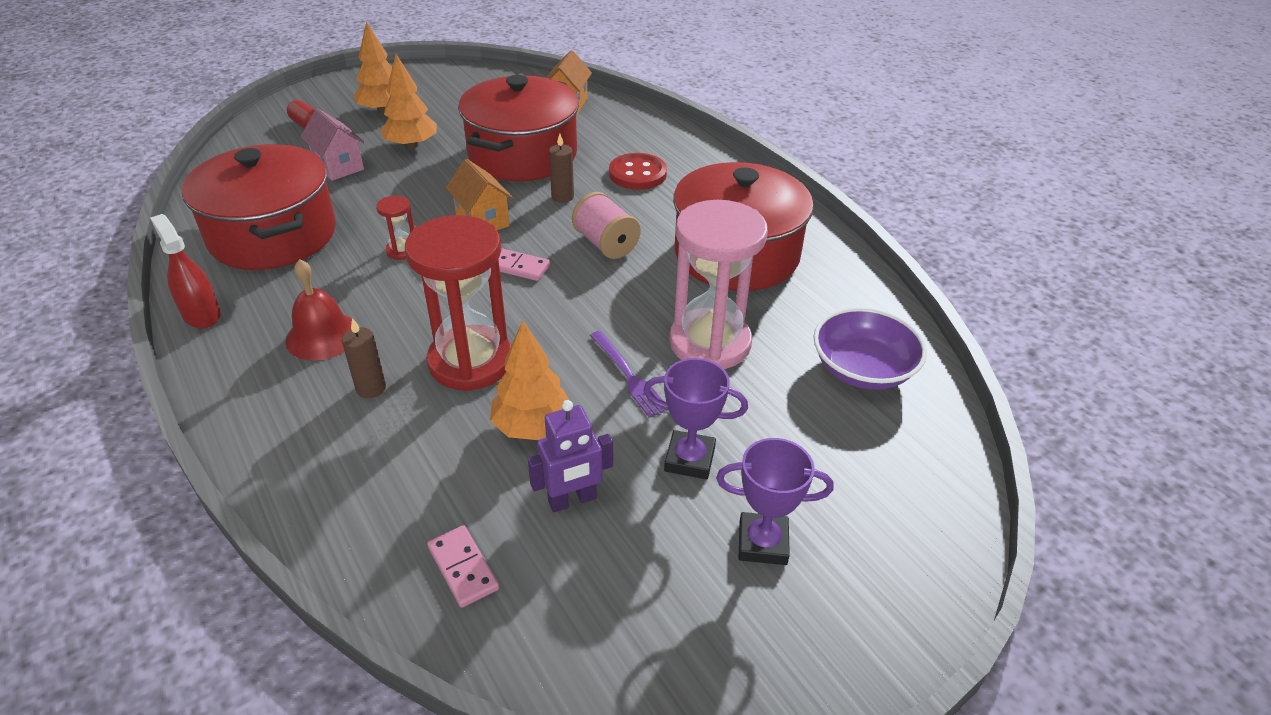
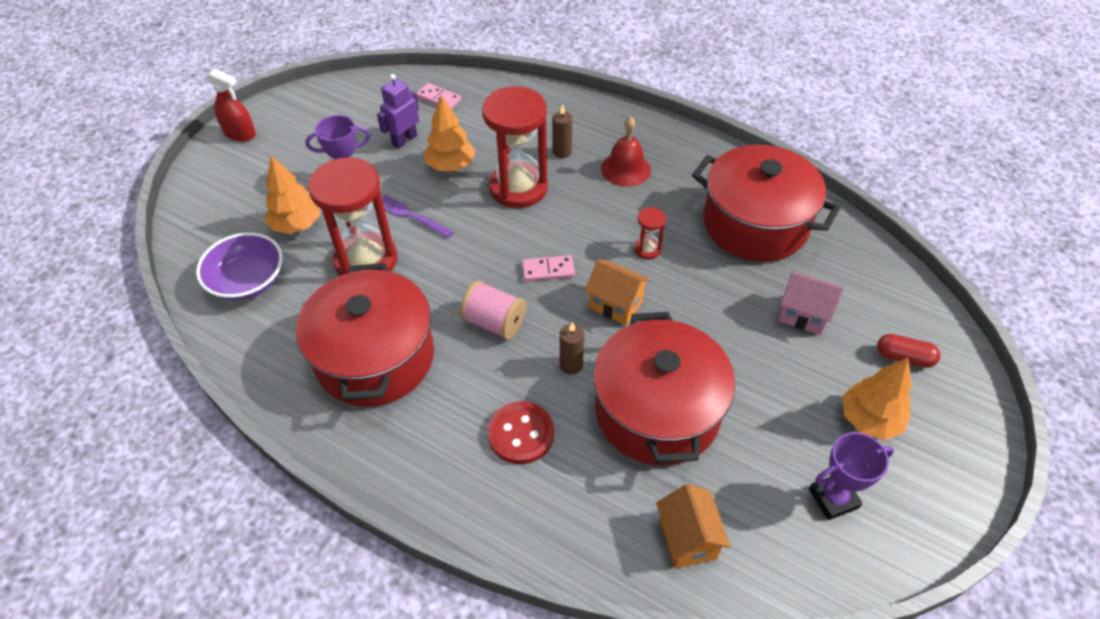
camera: 155 degrees right, 10 degrees up
red spray bottle [150,214,221,328] -> red spray bottle moved to [206,69,256,142]
orange tree [380,54,437,149] -> orange tree moved to [264,155,320,234]
pink hourglass [669,200,768,369] -> red hourglass [308,157,397,276]
purple trophy [716,438,834,565] -> purple trophy moved to [809,432,894,520]

